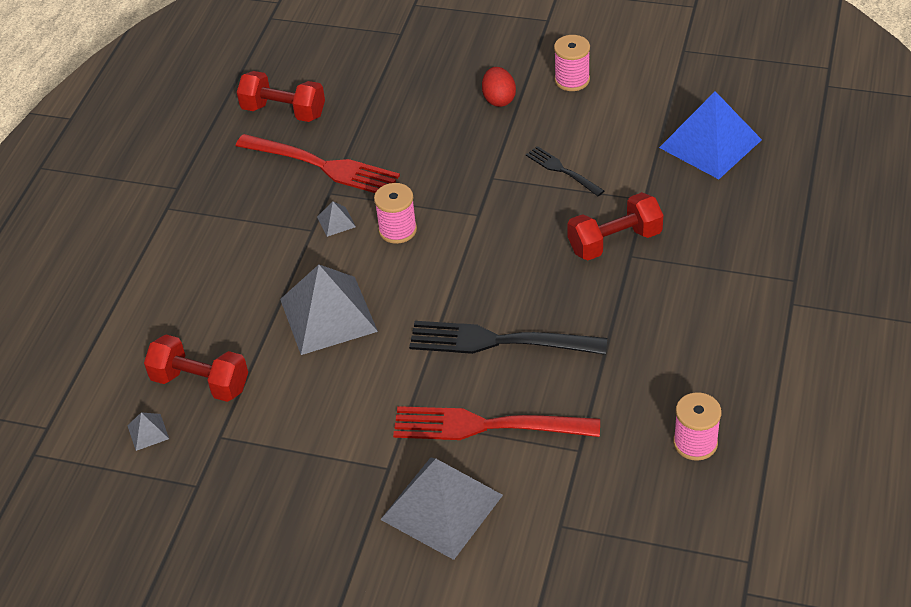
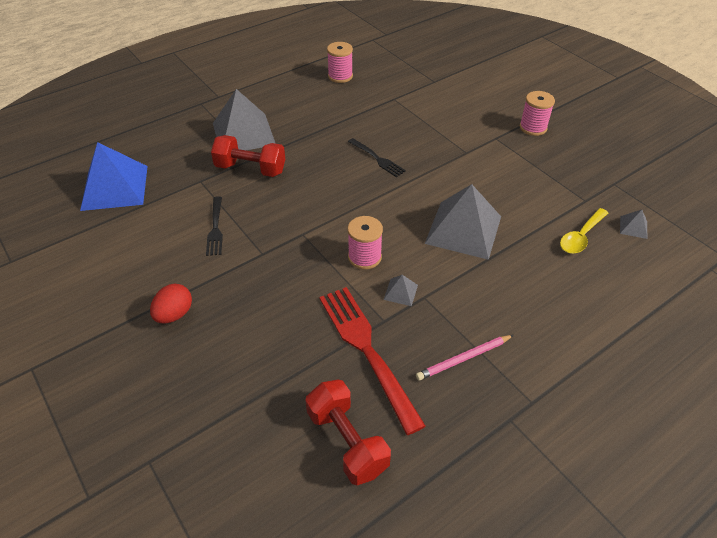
camera: 145 degrees left, 0 degrees up
red dumbbell [144,335,248,402] -> yellow spoon [560,208,608,253]
grey pyramid [380,457,503,560] -> grey pyramid moved to [213,89,276,150]
red fork [393,406,600,440] -> none
black fork [409,321,607,355] -> black fork [348,138,406,177], size x0.53
pink spool [554,35,590,91] -> pink spool moved to [520,91,555,136]
none -> pink pencil [416,335,513,381]

